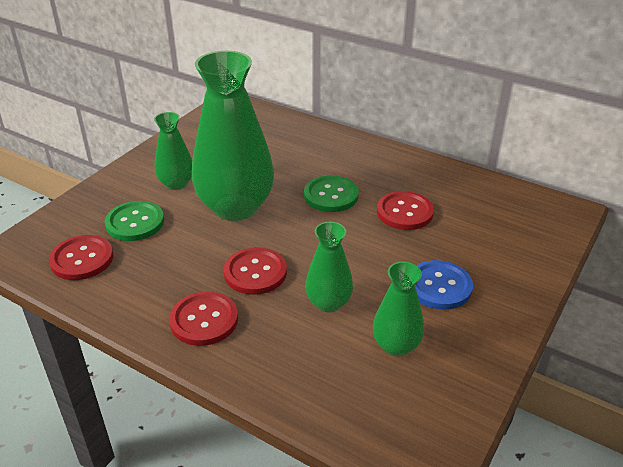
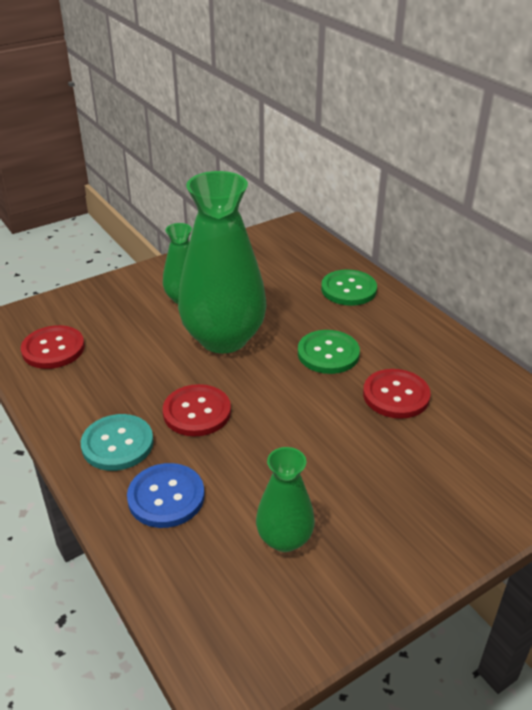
camera: 25 degrees right, 0 degrees up
green button [105,201,164,241] -> green button moved to [321,269,377,306]
red button [169,291,238,346] -> turquoise button [81,414,154,471]
green vase [305,222,353,312] -> none
blue button [415,260,473,310] -> blue button moved to [127,463,205,528]

